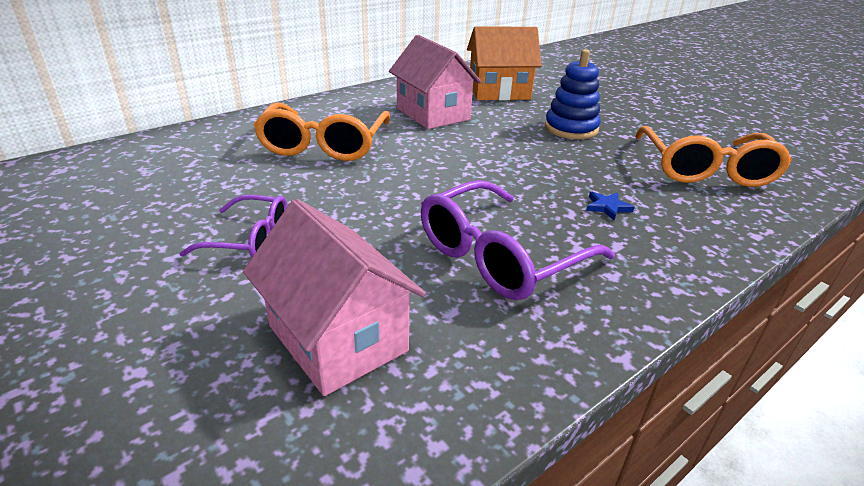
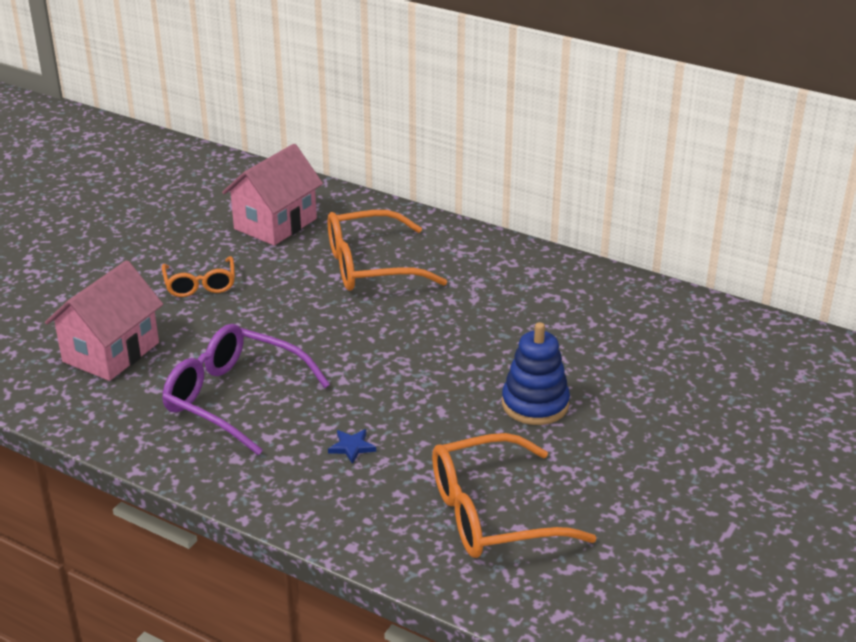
camera: 70 degrees right, 0 degrees up
purple glasses [179,195,288,257] -> orange glasses [162,256,235,297]
pink house [389,35,481,129] -> pink house moved to [222,144,323,245]
orange house [467,26,542,100] -> none

